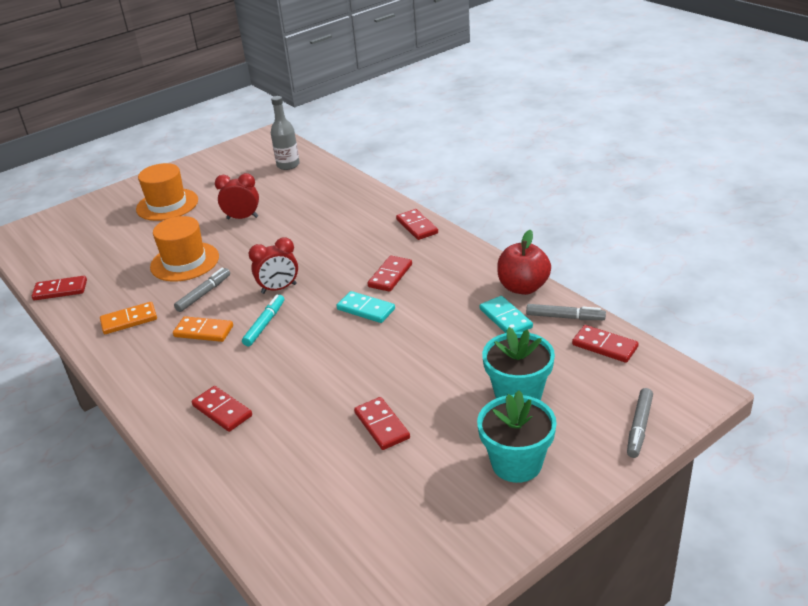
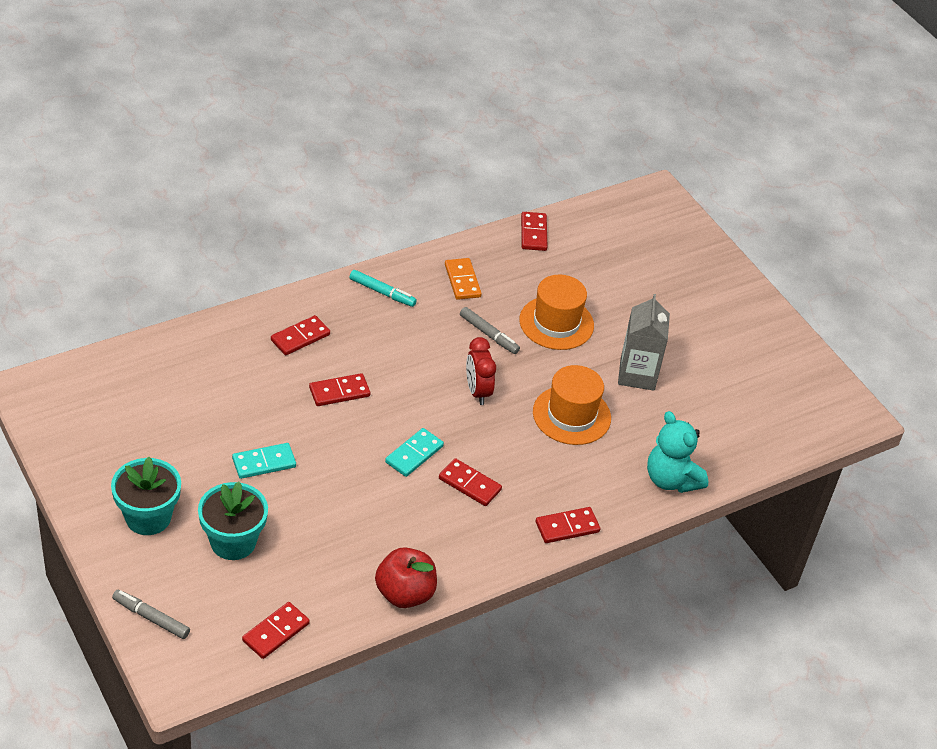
camera: 90 degrees right, 10 degrees up
orange hat [136,163,198,221] -> orange hat moved to [533,365,611,445]
orange domino [173,316,233,342] -> none
red clock [215,173,259,219] -> grey carton [618,294,670,391]
turquoise marker [242,295,284,346] -> turquoise marker moved to [350,270,417,307]
grey bottle [271,96,300,170] -> none
red domino [354,397,410,450] -> red domino moved to [309,373,370,406]
turquoise domino [480,296,533,333] -> turquoise domino moved to [232,443,296,479]
grey marker [526,304,606,320] -> none
none -> turquoise teddy bear [647,411,708,493]

